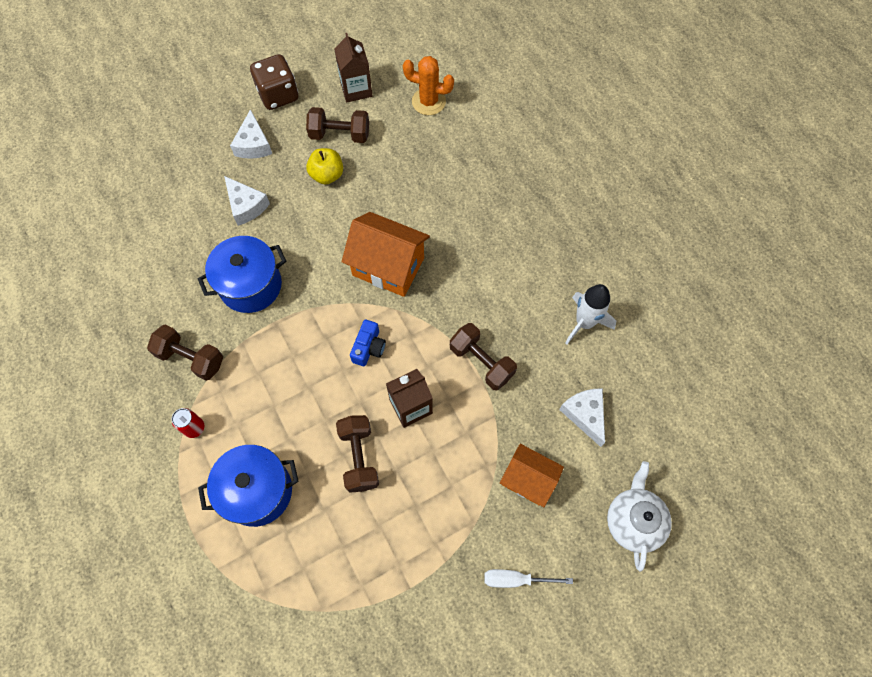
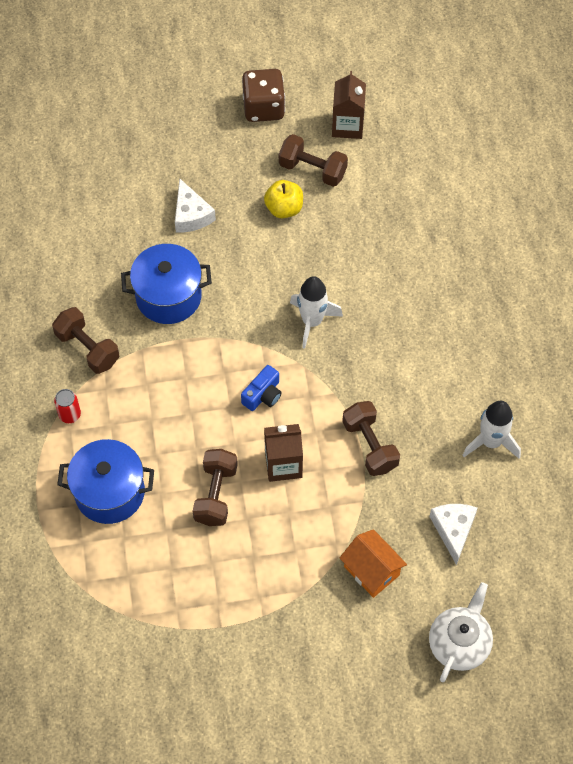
camera: 20 degrees right, 5 degrees down
white cheese [230,109,272,159] -> none
orange house [342,212,430,297] -> white rocket [290,276,343,349]
orange cactus [403,56,454,115] -> none
white screwdriver [484,569,573,588] -> none

